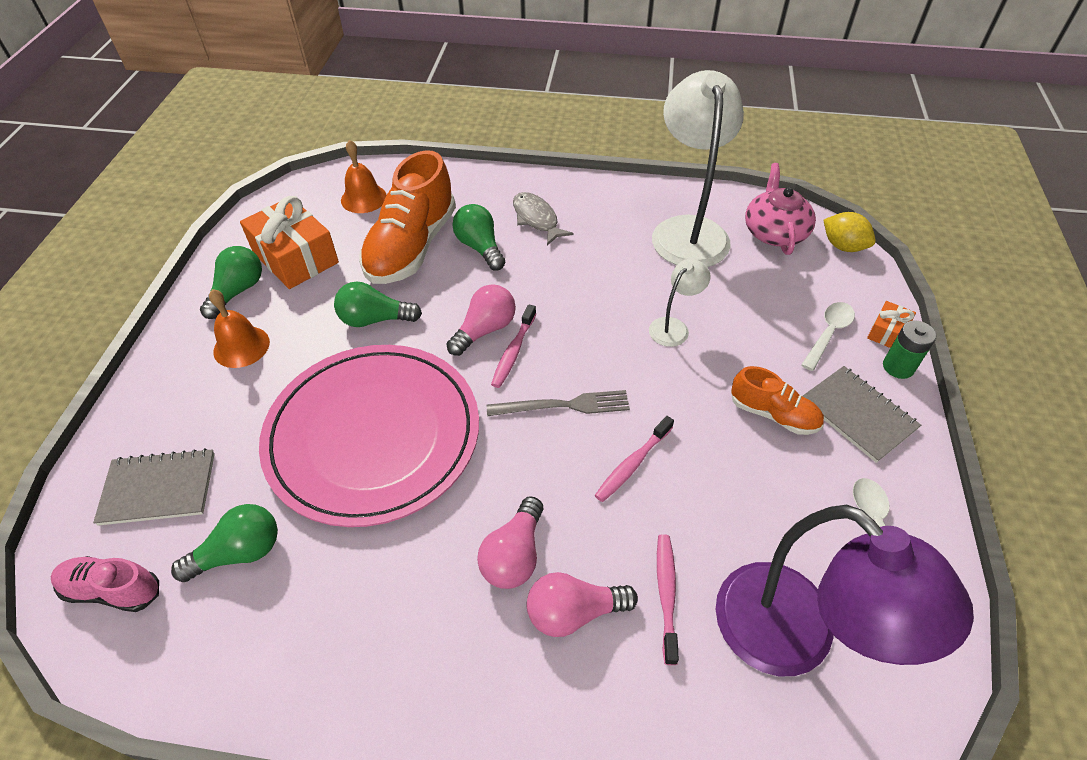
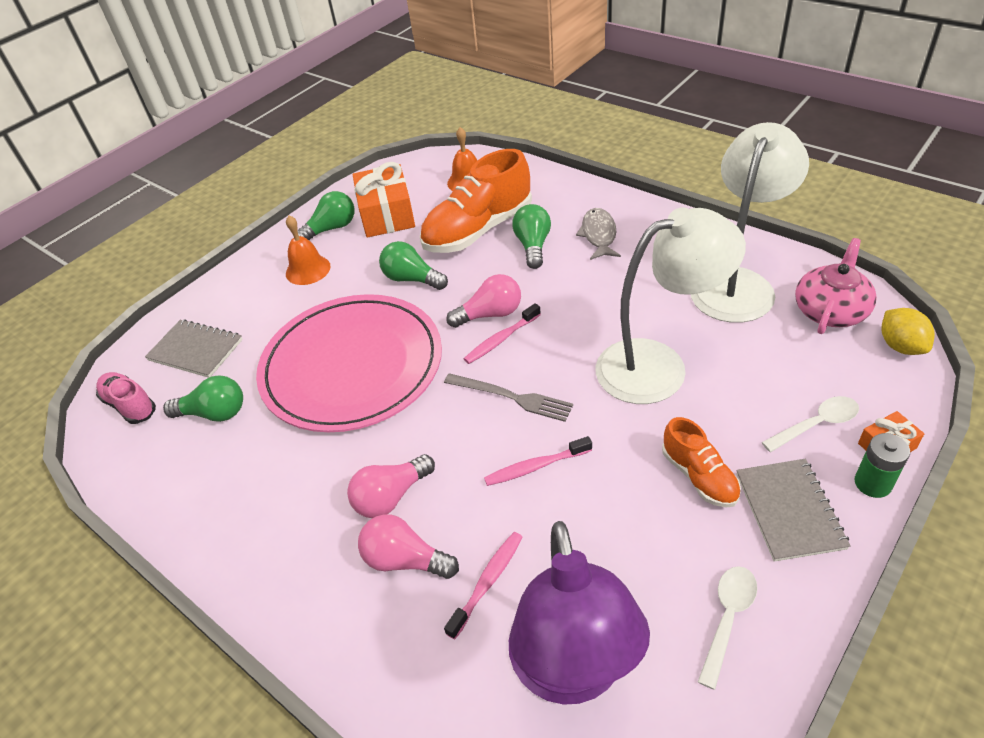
camera: 35 degrees right, 5 degrees down
white lamp [649,259,711,347] -> white lamp [596,207,746,404], size x2.19

